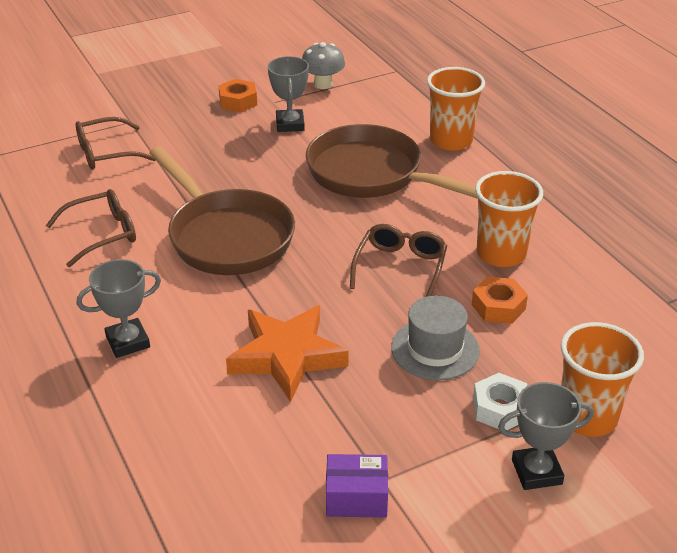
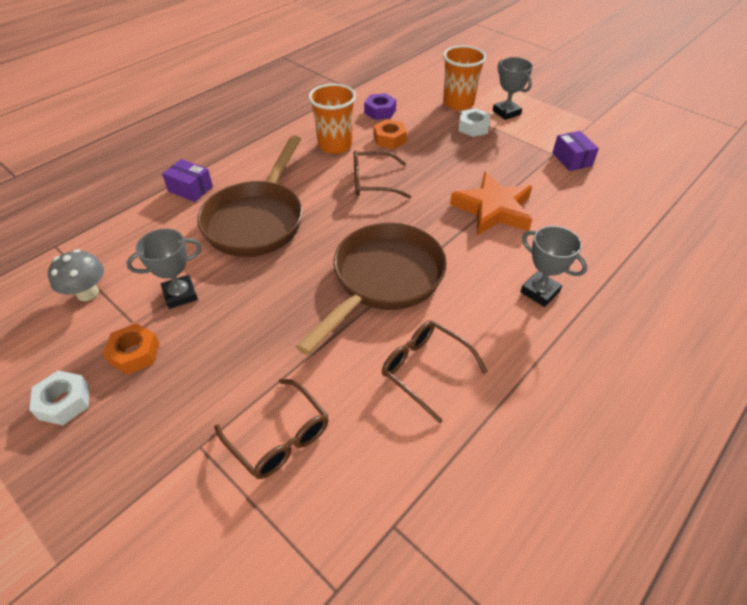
camera: 110 degrees left, 10 degrees up
grey hat [391,295,480,380] -> none
orange cup [427,67,485,151] -> purple box [162,159,213,202]
none -> white nut [29,371,89,425]
none -> purple nut [364,93,396,120]

